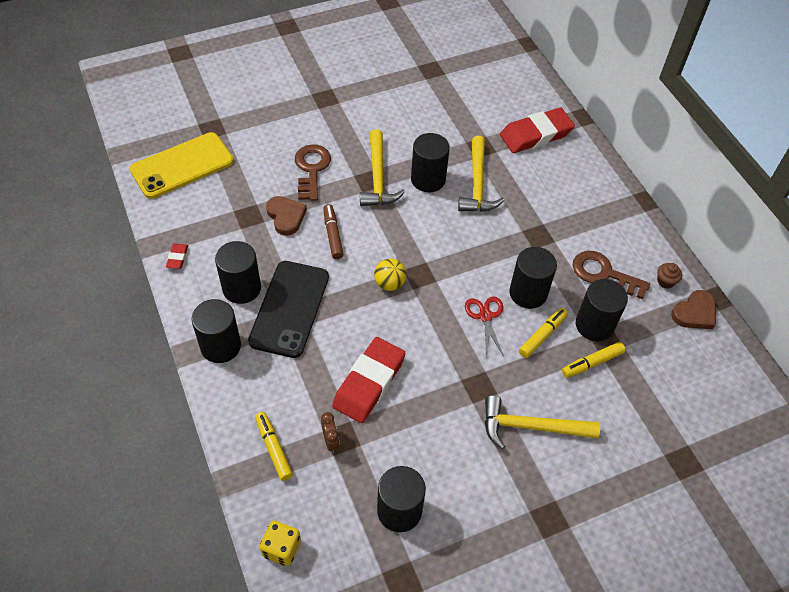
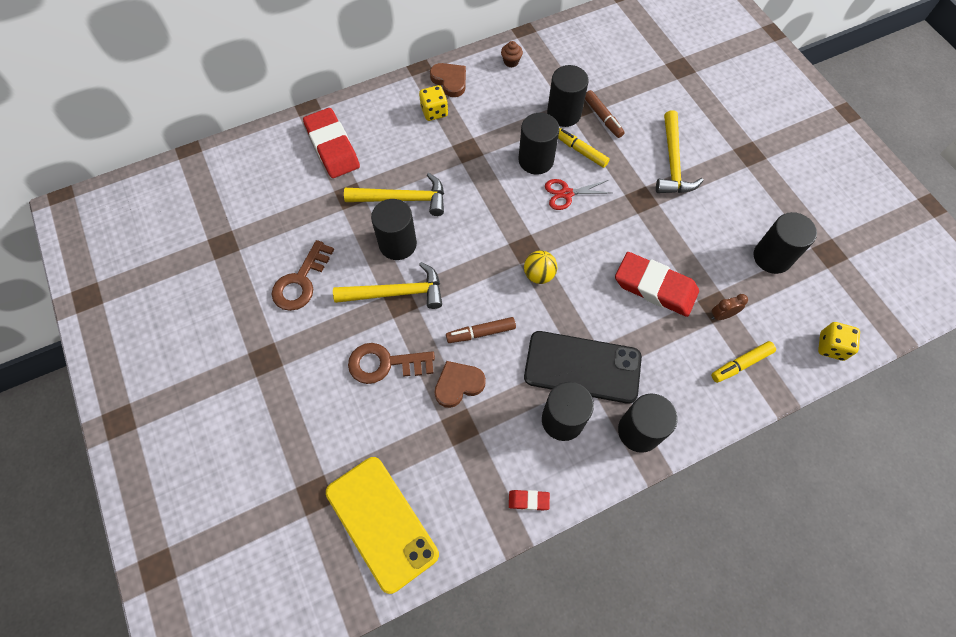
camera: 90 degrees left, 10 degrees up
yellow marker [562,342,625,378] -> brown marker [585,90,625,138]
brown key [573,251,650,299] -> brown key moved to [272,240,334,311]
brown heart [671,290,716,329] -> brown heart moved to [430,63,466,97]
none -> yellow dice [419,85,448,121]

